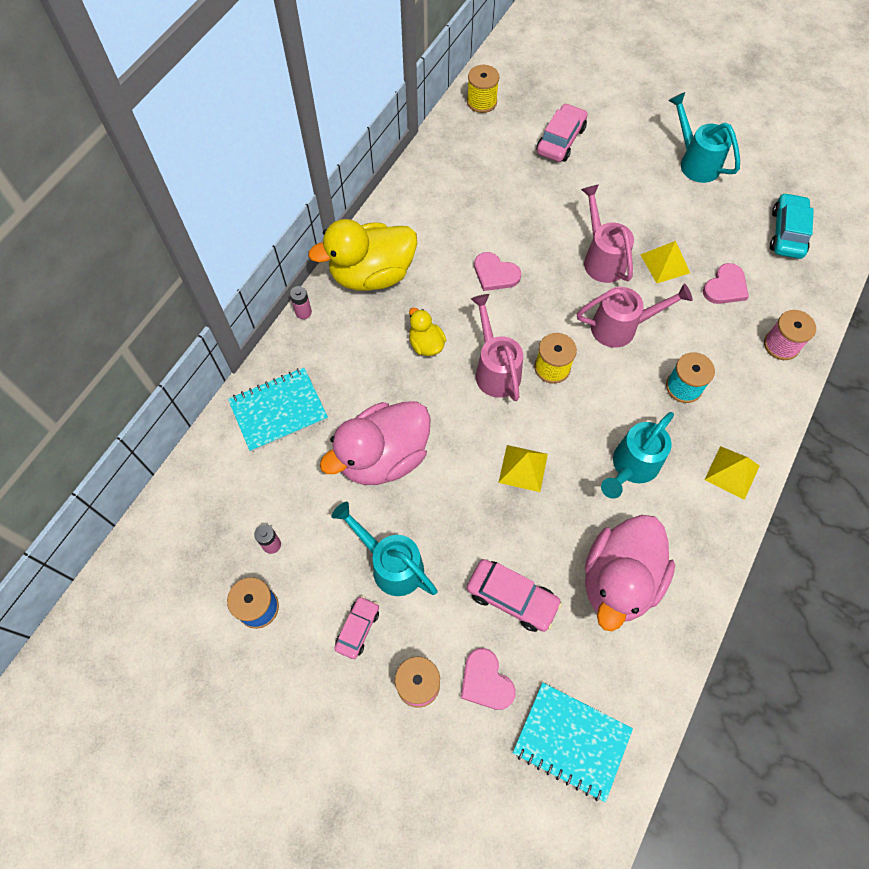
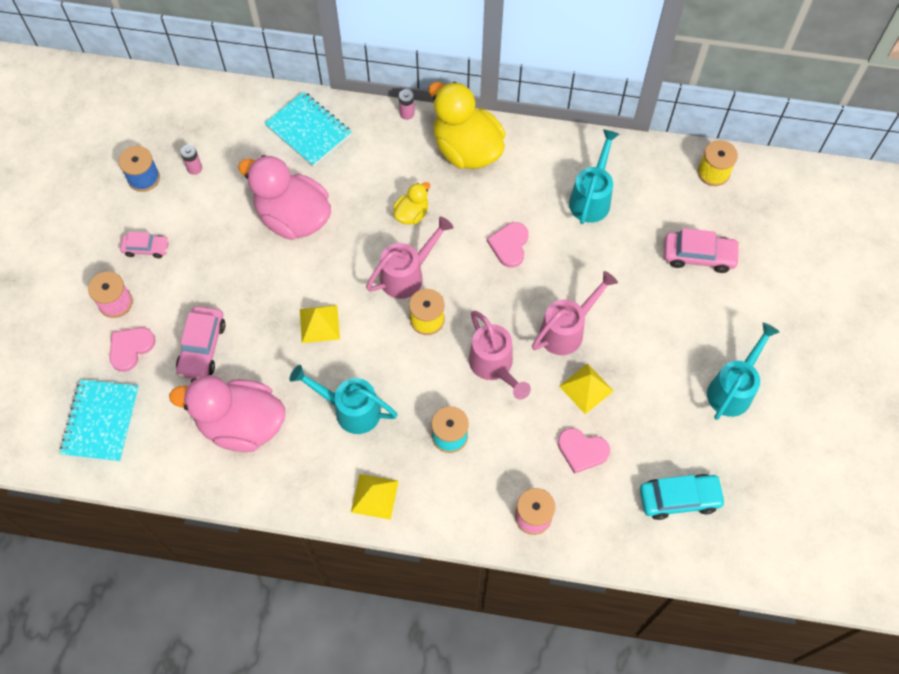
camera: 70 degrees right, 0 degrees up
turquoise watering can [331,502,438,596] -> turquoise watering can moved to [569,129,619,224]

